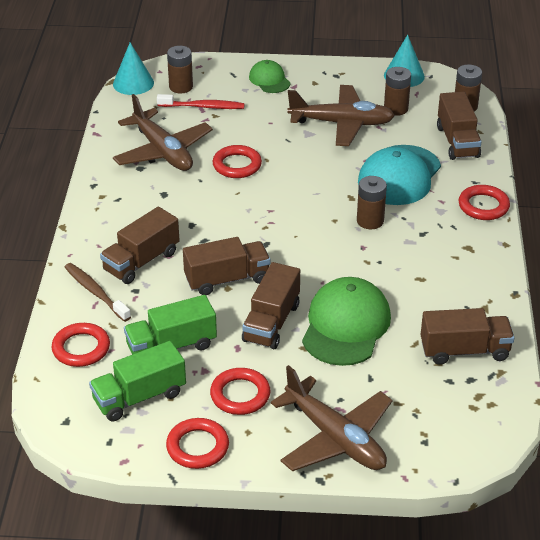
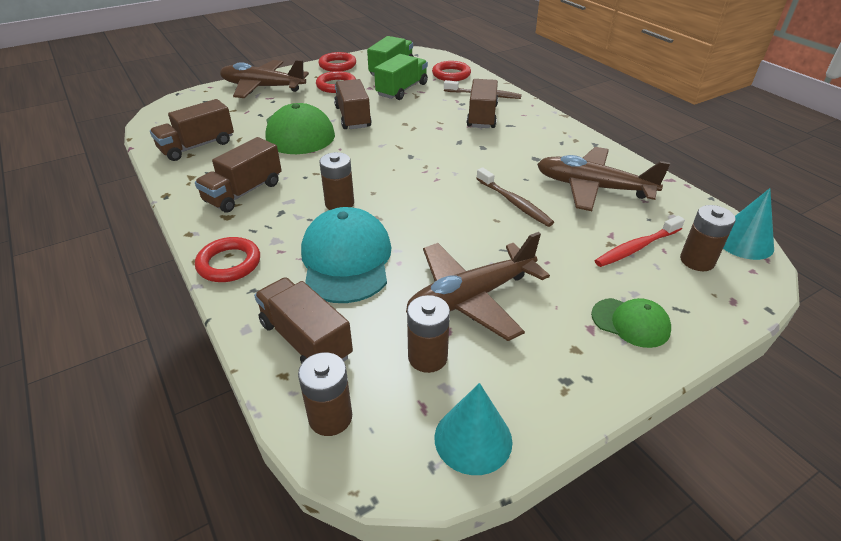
camera: 145 degrees right, 0 degrees up
brown truck [183,237,270,295] -> brown truck moved to [195,137,282,213]
red ring [212,145,262,178] -> brown toothbrush [476,168,554,227]

